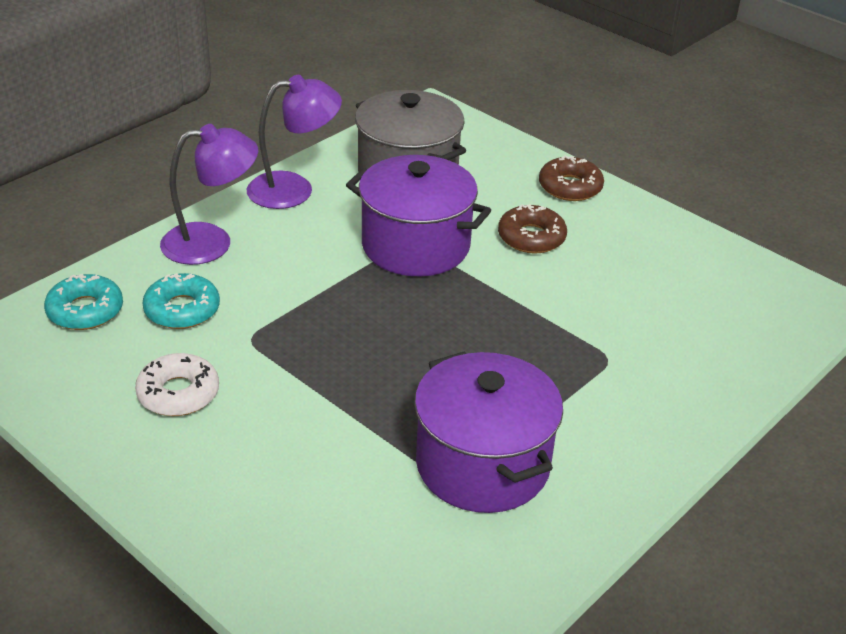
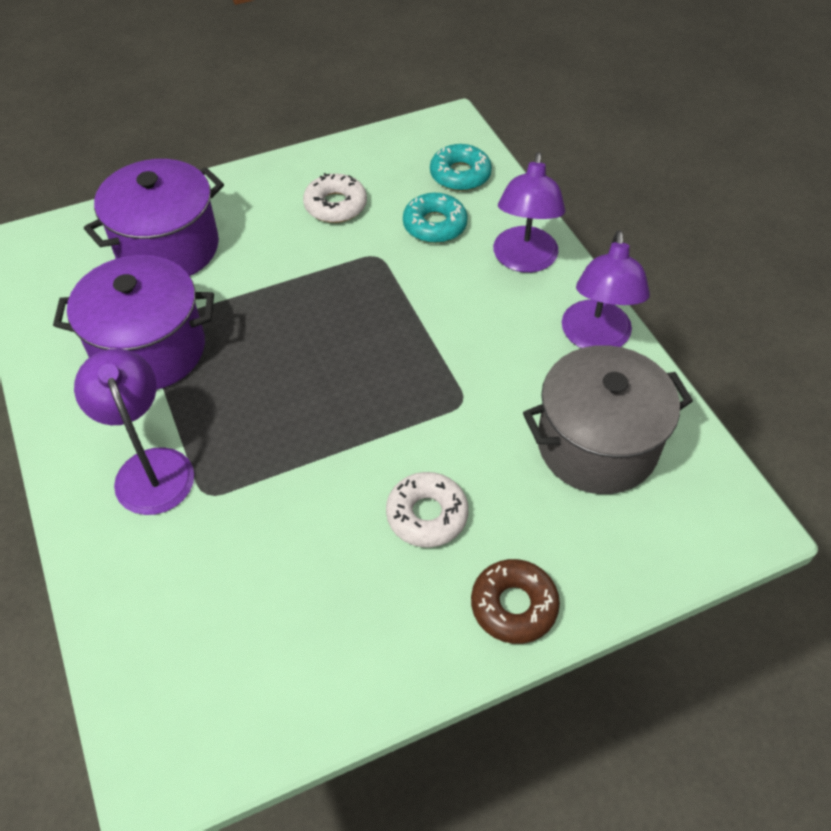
camera: 115 degrees right, 15 degrees up
purple pot [346,155,491,276] -> purple pot moved to [84,159,224,276]
brown donut [498,204,567,254] -> white donut [386,472,469,547]
none -> purple lamp [74,349,194,515]

